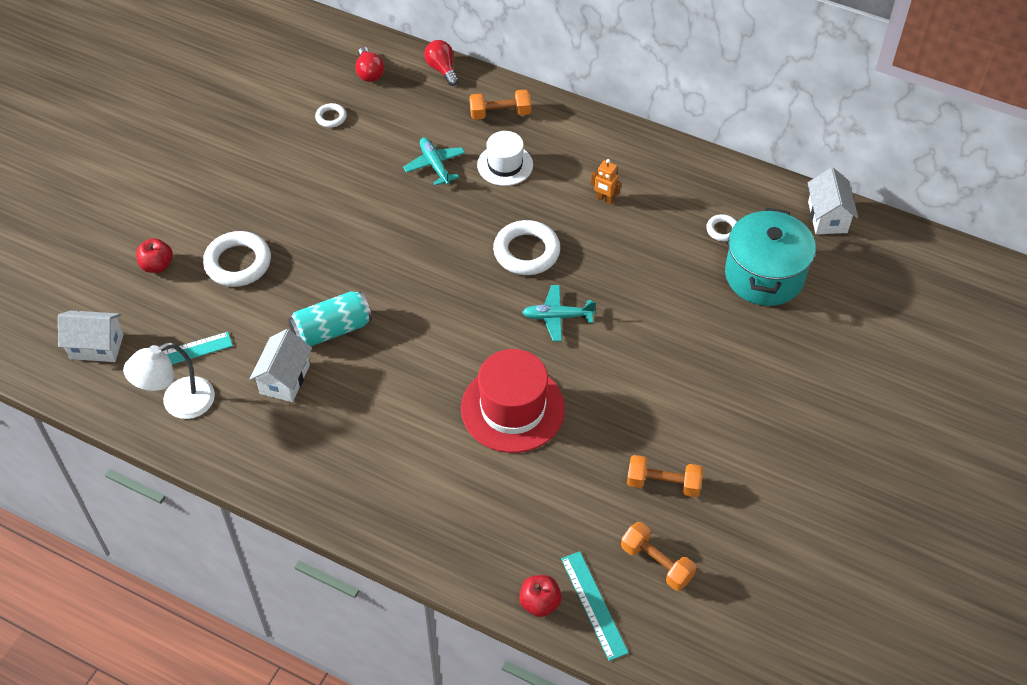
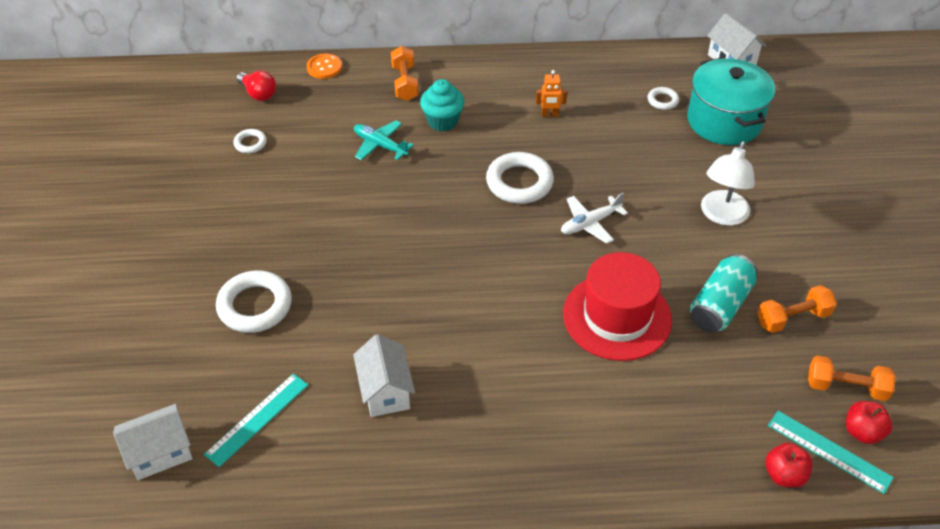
camera: 30 degrees left, 5 degrees down
white lamp [123,342,215,419] -> white lamp moved to [701,141,755,226]
red apple [136,238,173,273] -> red apple moved to [846,401,892,444]
turquoise can [288,291,372,346] -> turquoise can moved to [690,254,757,333]
red light bulb [424,40,459,86] -> orange button [307,53,342,79]
orange dumbbell [469,89,531,120] -> orange dumbbell turned 60 degrees counterclockwise [391,46,419,101]
white hat [477,131,533,186] -> turquoise cupcake [420,79,464,132]
turquoise plane [522,285,596,341] -> white plane [561,193,628,244]

